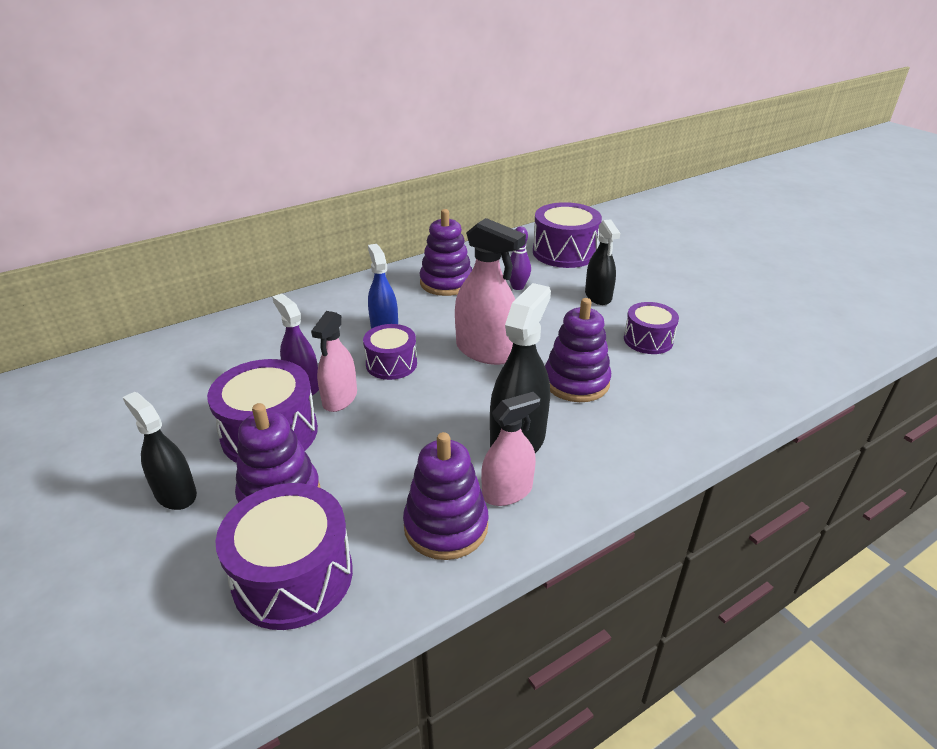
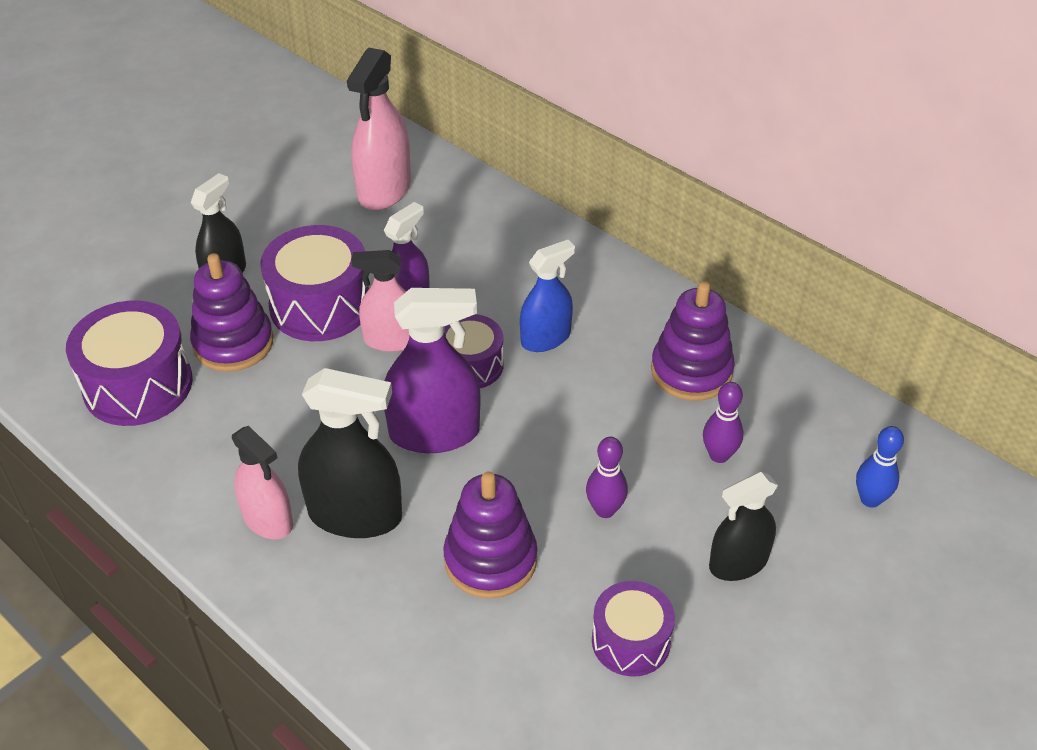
camera: 75 degrees right, 10 degrees up
purple stacking toy [403,432,488,560] -> none
pink spray bottle [455,218,526,365] -> pink spray bottle moved to [347,47,411,211]
purple drum [533,202,602,268] -> blue bowling pin [856,426,904,508]
none -> purple spray bottle [384,288,481,453]
none -> purple bowling pin [586,437,628,518]

